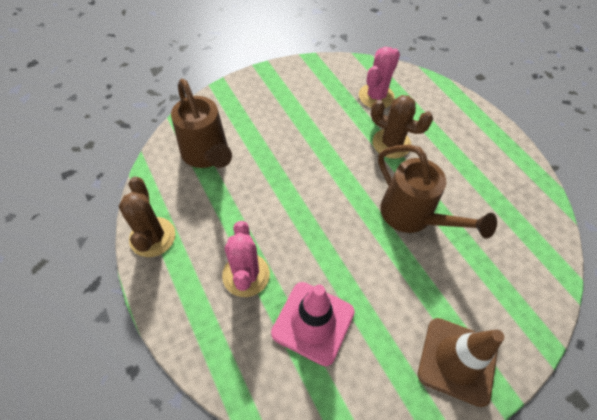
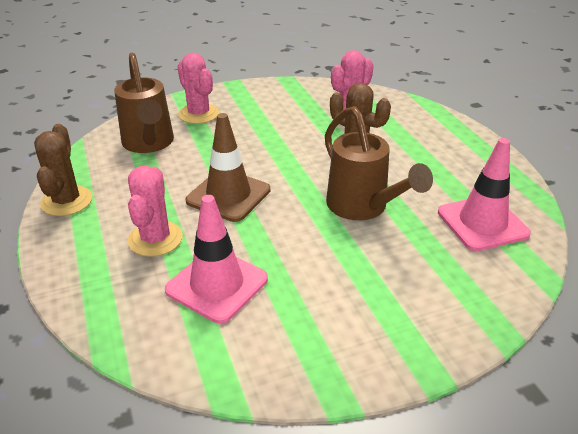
camera: 10 degrees right, 20 degrees down
brown traffic cone [418,318,504,407] -> brown traffic cone moved to [186,113,270,222]
none -> pink cactus [177,53,219,124]
none -> pink traffic cone [438,138,531,251]

